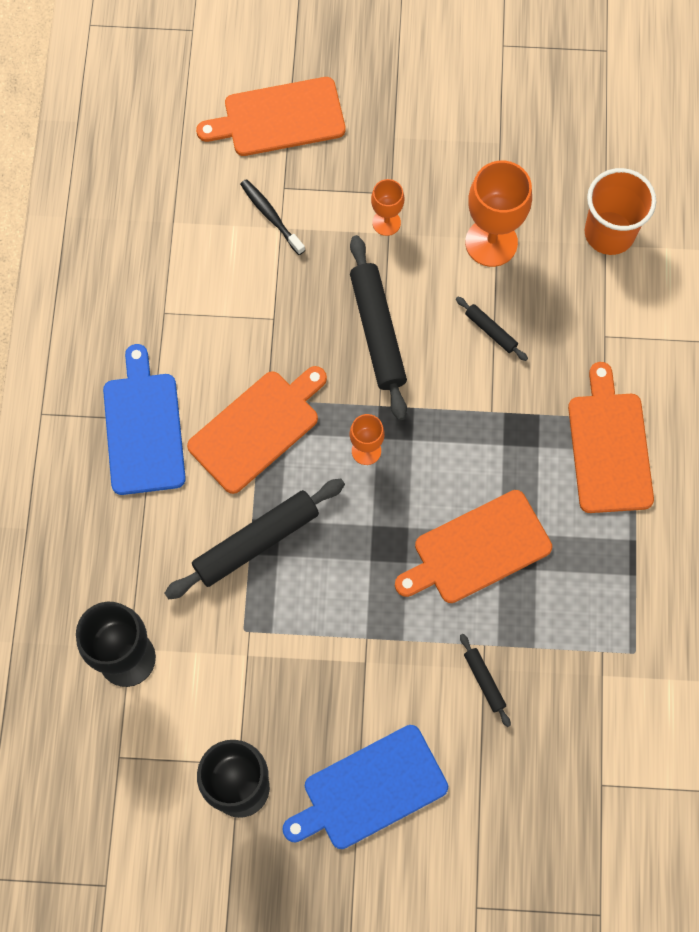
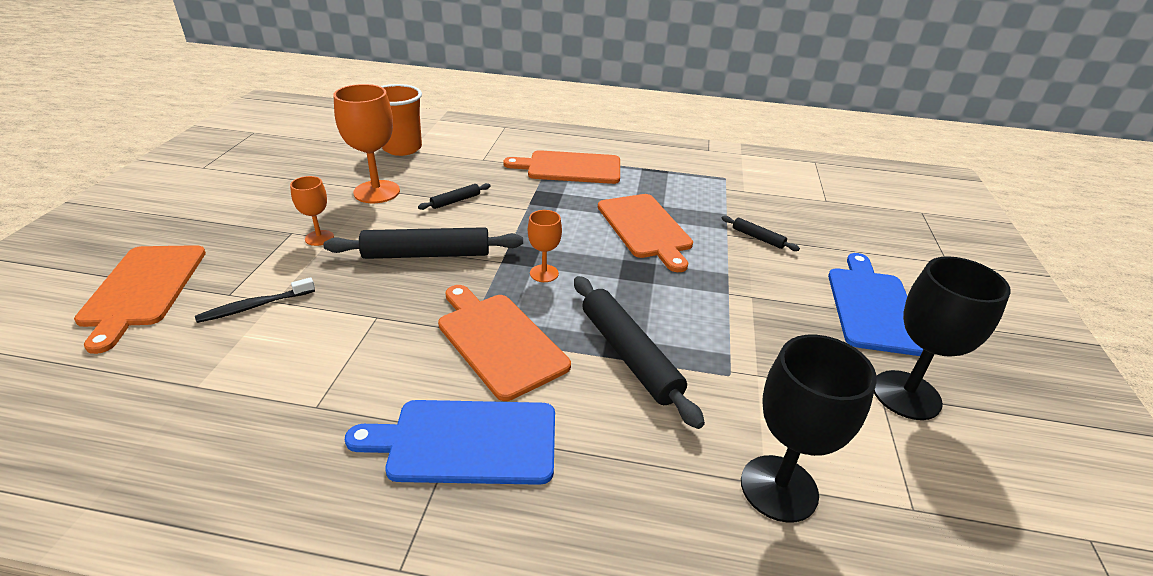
camera: 85 degrees left, 35 degrees down
blue cutting board [282,725,448,849] -> blue cutting board turned 150 degrees counterclockwise [828,253,924,356]
black rolling pin [460,634,511,727] -> black rolling pin turned 60 degrees clockwise [722,216,800,251]

